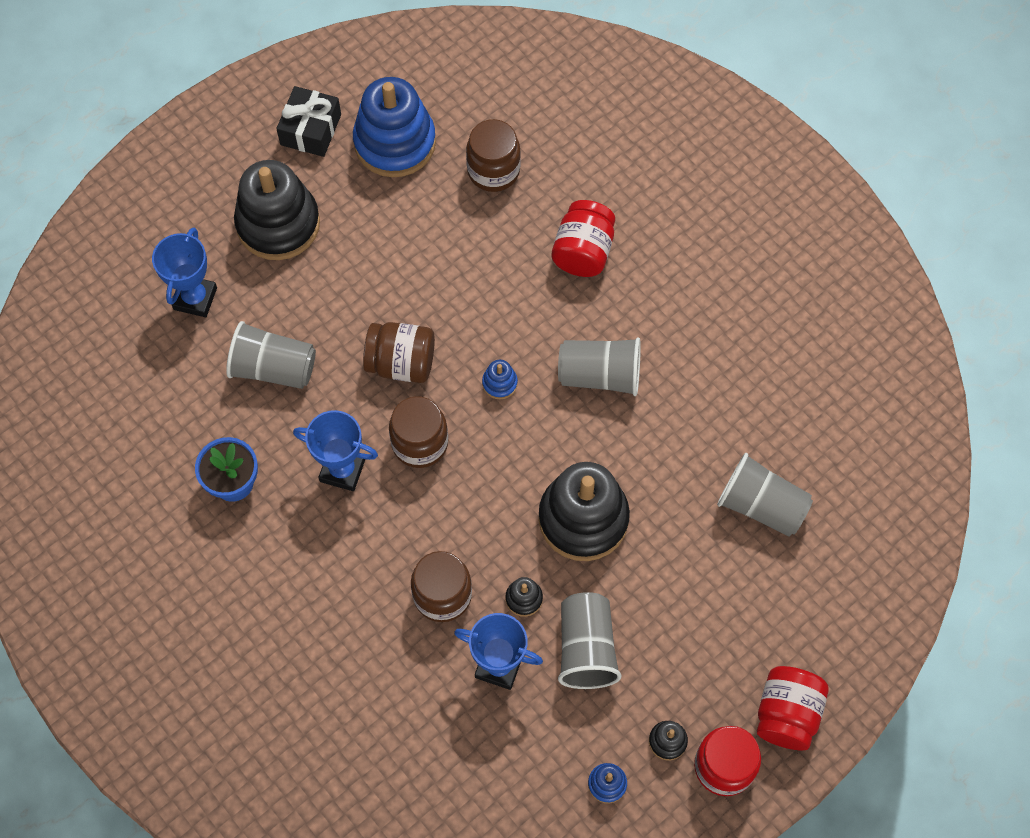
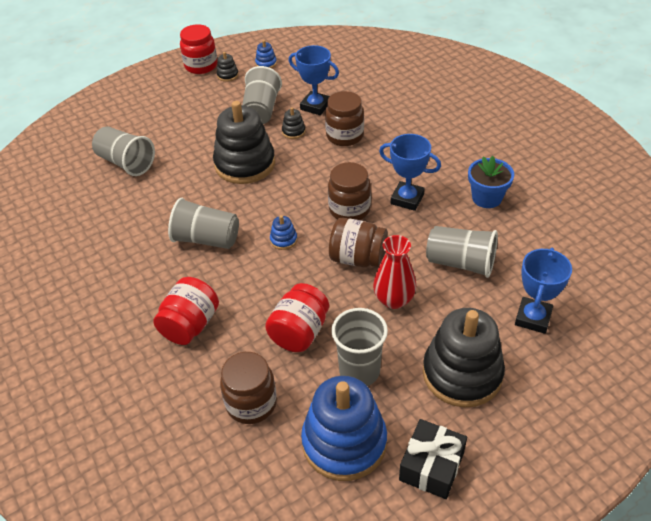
camera: 170 degrees left, 20 degrees down
red jar [757,666,829,750] -> red jar moved to [265,283,329,352]
none -> grey cup [331,308,388,386]
none -> red vase [373,235,416,309]

